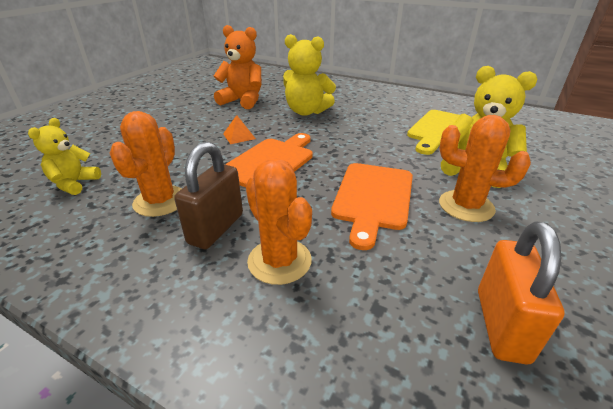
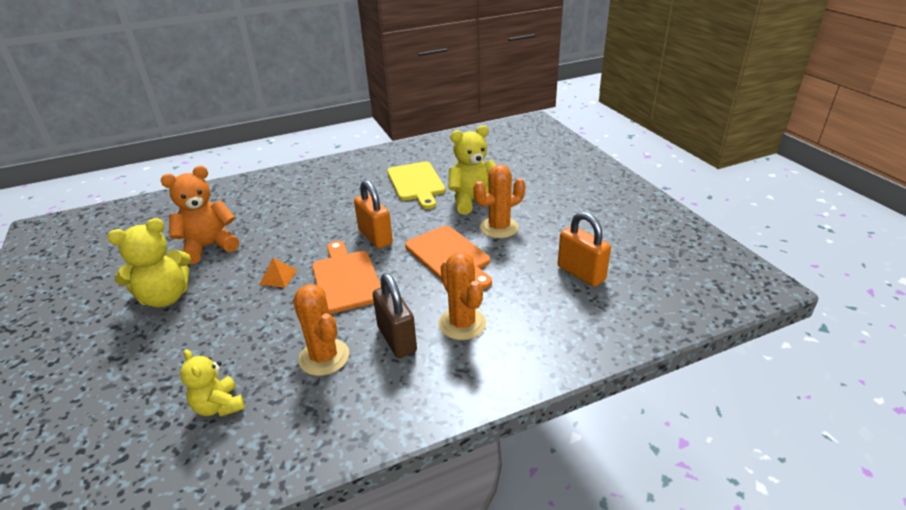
camera: 50 degrees left, 0 degrees up
orange cactus [246,158,312,285] -> orange cactus turned 60 degrees clockwise [438,252,486,340]
yellow teddy bear [283,34,336,116] -> yellow teddy bear moved to [108,218,191,308]
none -> orange padlock [354,180,393,249]

